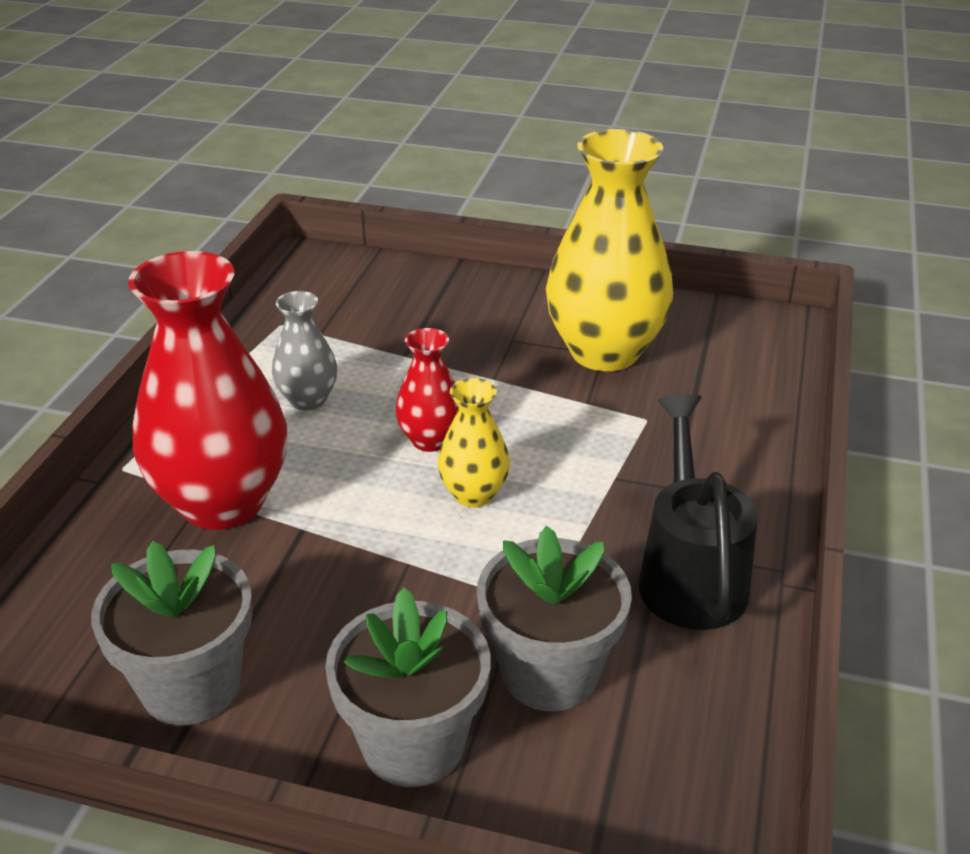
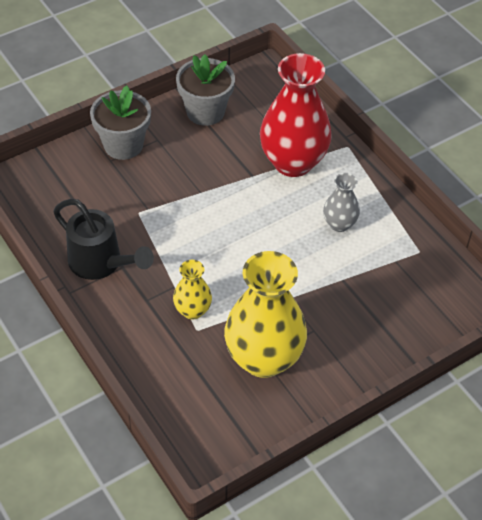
camera: 130 degrees right, 15 degrees up
red vase [395,328,459,452] -> none
yellow vase [438,378,510,507] -> yellow vase moved to [173,260,212,320]
grey flower pot [477,526,632,711] -> none

